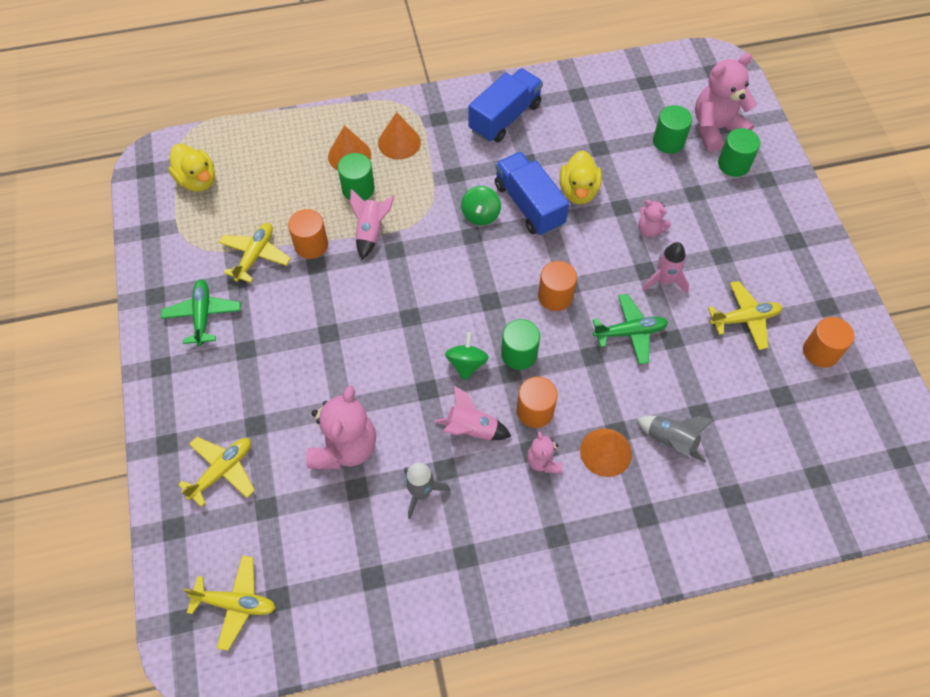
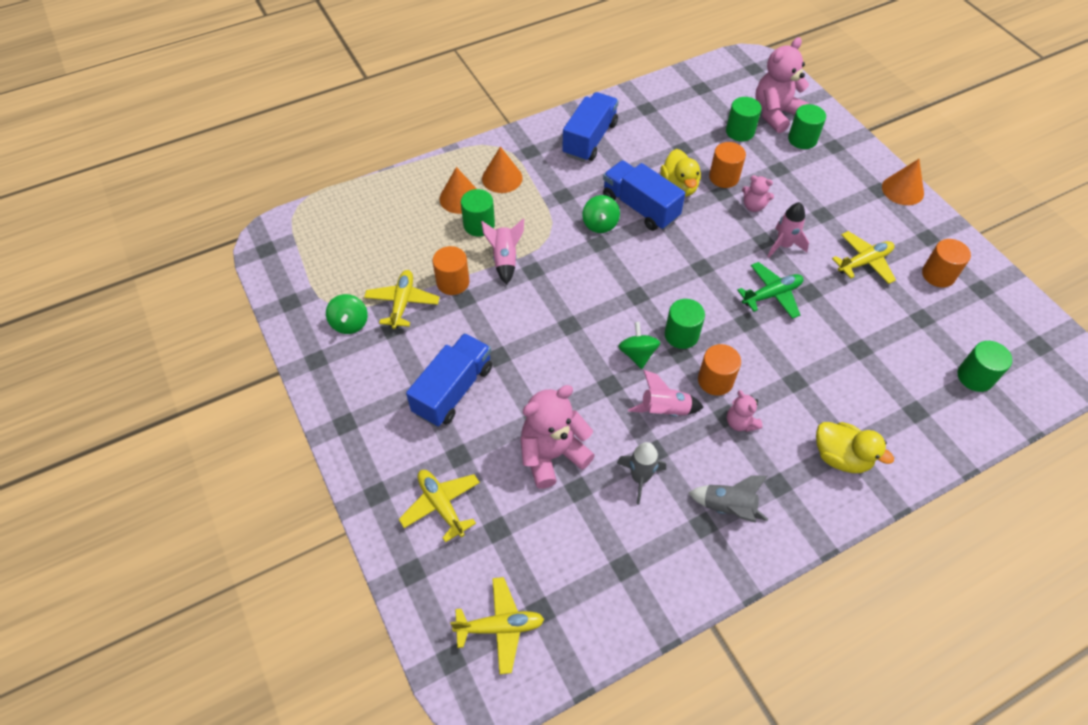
camera: 15 degrees left, 5 degrees down
green plane [161,279,241,346] -> none
yellow duck [168,144,215,192] -> yellow duck moved to [816,422,894,473]
yellow plane [178,437,255,507] -> yellow plane turned 60 degrees counterclockwise [399,470,480,543]
pink teddy bear [306,385,376,469] -> pink teddy bear turned 120 degrees counterclockwise [521,385,595,489]
orange cylinder [538,261,577,311] -> orange cylinder moved to [709,142,746,188]
orange cone [580,428,632,477] -> orange cone moved to [882,159,924,205]
grey rocket [637,416,714,463] -> grey rocket moved to [689,475,768,523]
none -> green spinning top [326,294,368,334]
none -> blue truck [406,333,492,427]
none -> green cylinder [957,341,1012,392]

